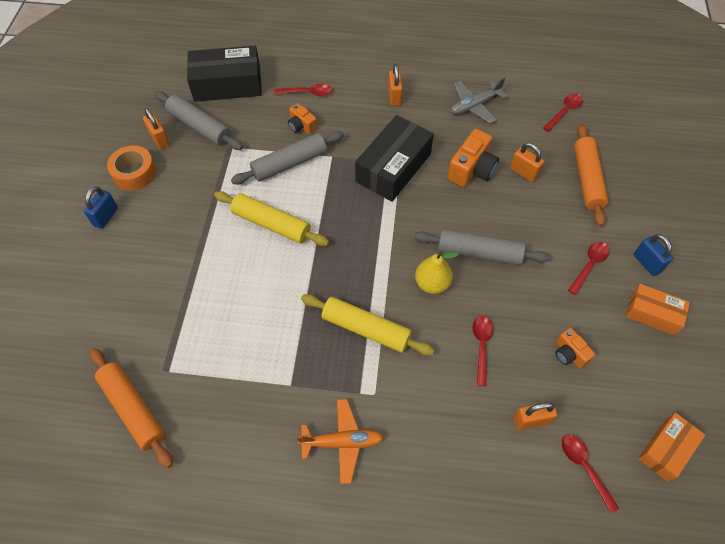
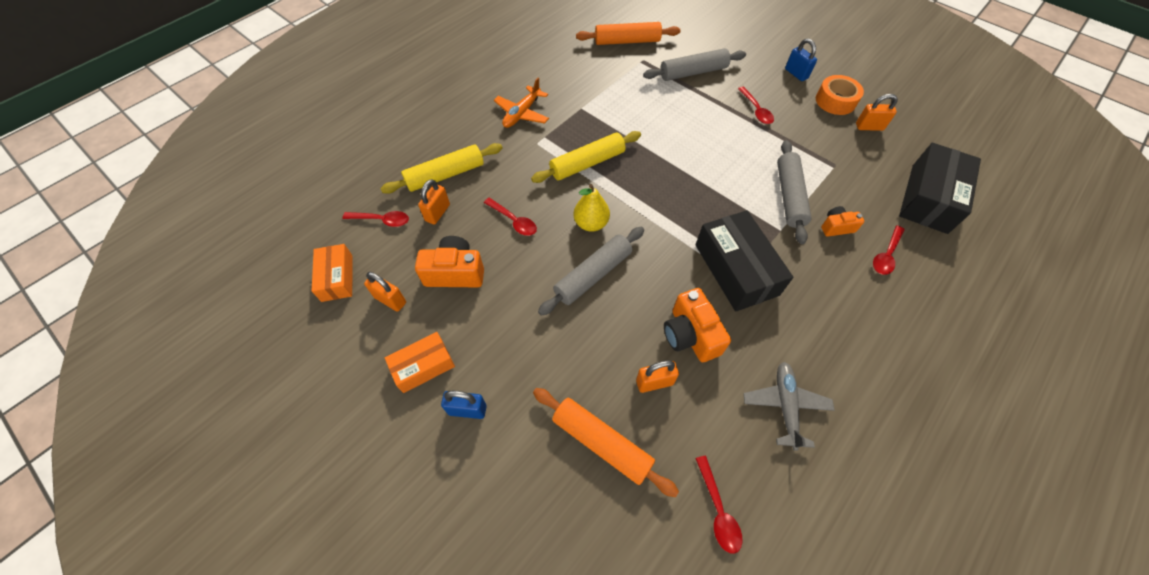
camera: 125 degrees right, 0 degrees up
grey rolling pin [155,91,243,150] -> grey rolling pin moved to [643,48,746,81]
yellow rolling pin [214,191,329,246] -> yellow rolling pin moved to [380,143,503,194]
orange padlock [388,64,403,106] -> orange padlock moved to [364,272,406,312]
orange camera [555,328,595,368] -> orange camera [415,236,484,287], size x1.70
red spoon [568,242,609,295] -> red spoon moved to [738,87,774,124]

